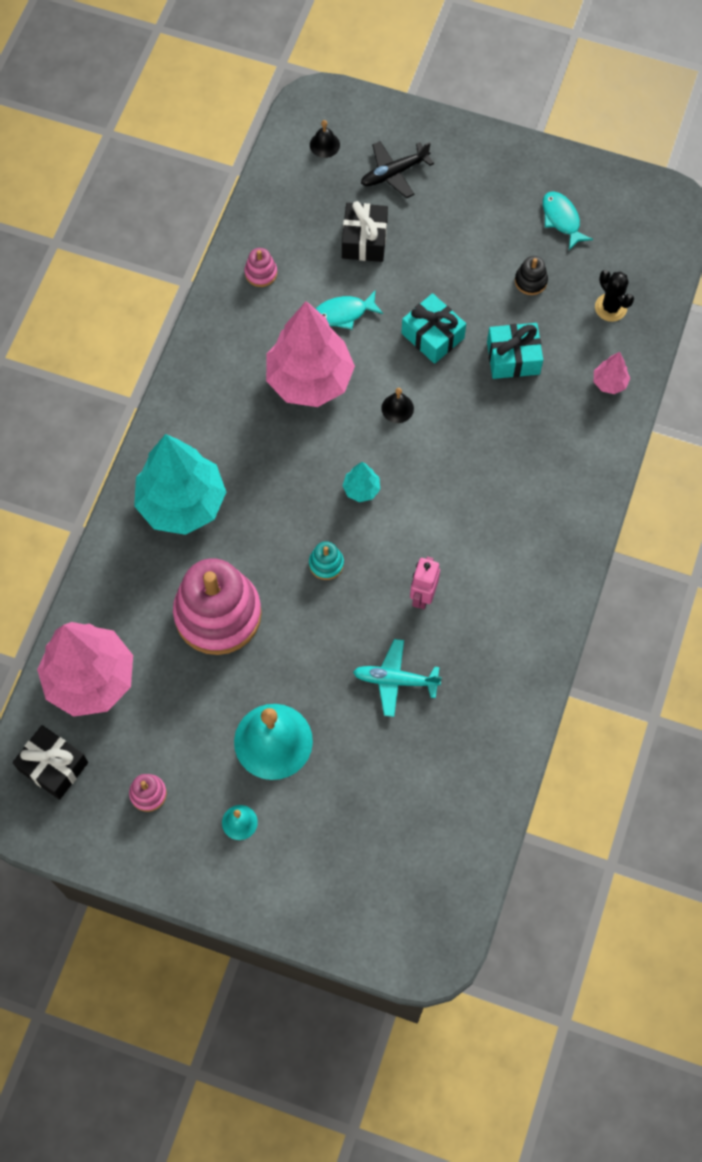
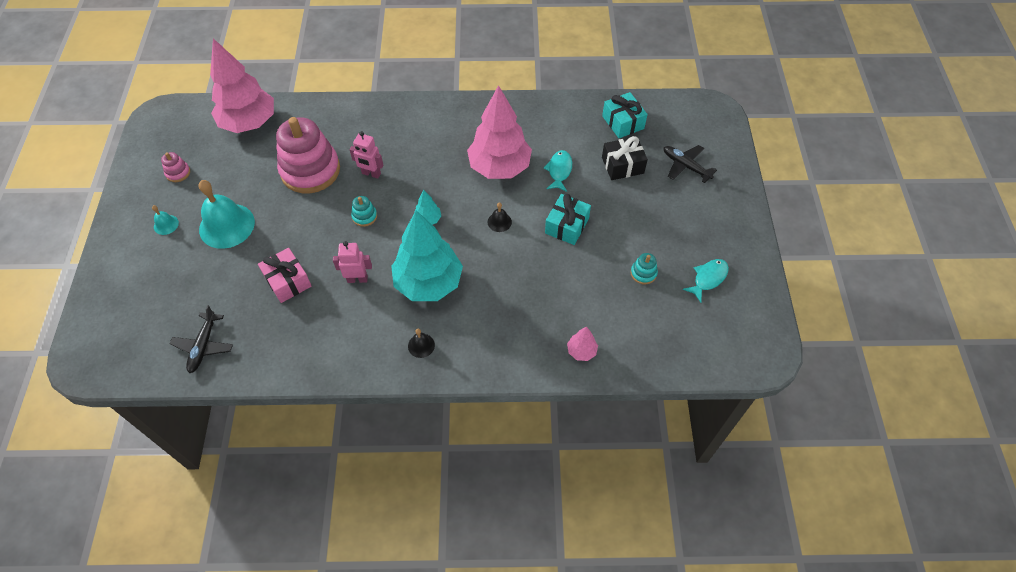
camera: 70 degrees right, 10 degrees down
black gift [12,725,88,800] -> none
turquoise tree [134,434,226,535] -> turquoise tree moved to [391,210,463,301]
pink stacking toy [245,248,277,287] -> none
black bell [310,120,340,158] -> black bell moved to [408,329,435,358]
turquoise fish [316,290,383,330] -> turquoise fish turned 45 degrees clockwise [544,150,572,192]
turquoise plane [353,639,442,717] -> pink gift [258,248,312,303]
turquoise gift [487,323,543,379] -> turquoise gift moved to [602,92,648,138]
black stacking toy [515,256,548,295] -> turquoise stacking toy [631,253,658,284]
black cactus [595,270,634,322] -> none
none -> black plane [169,305,233,373]
none -> pink robot [349,131,383,179]

